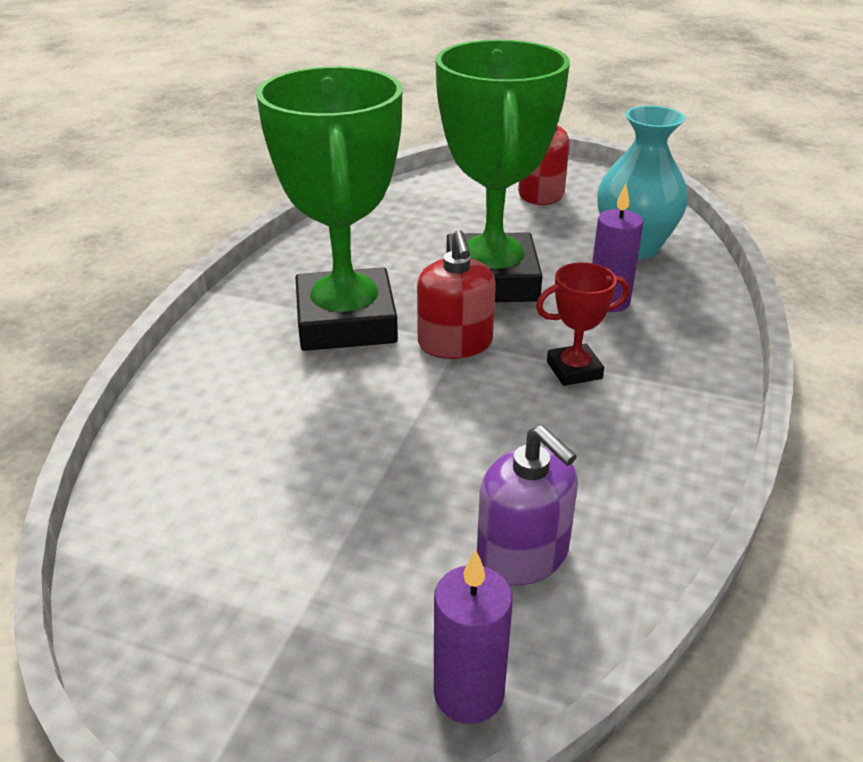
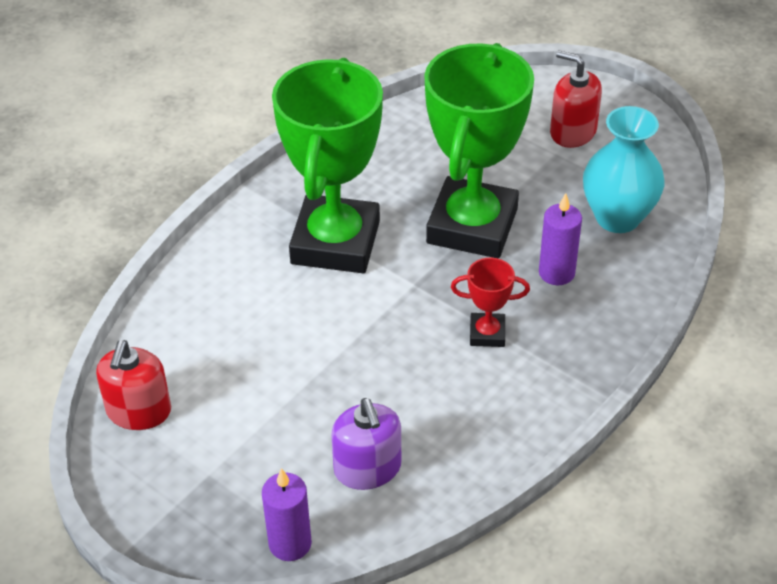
camera: 20 degrees right, 10 degrees up
red soap dispenser [417,230,496,359] -> red soap dispenser moved to [96,340,171,430]

